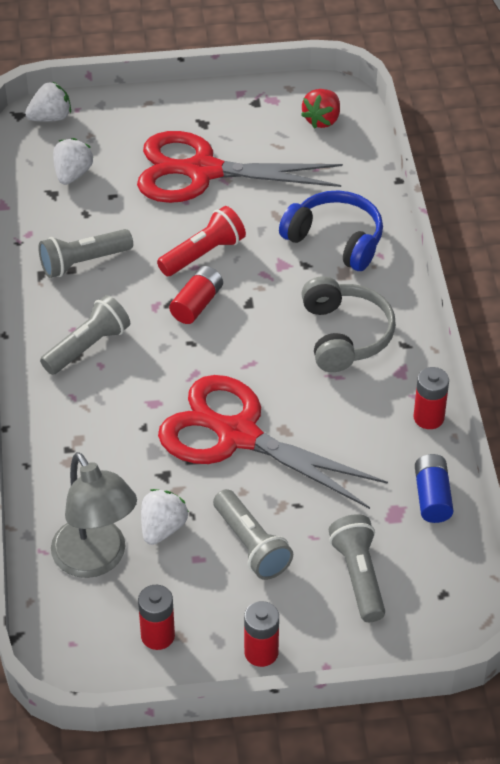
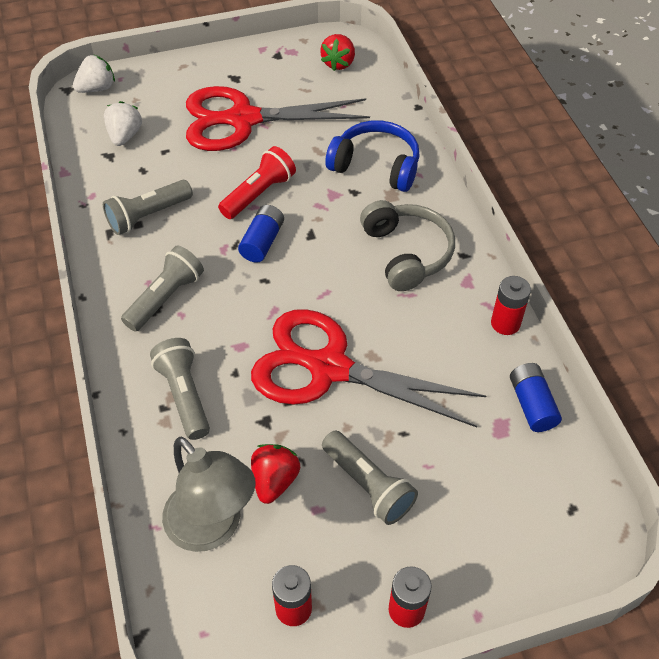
camera: 10 degrees left, 5 degrees up
white strawberry [141,489,189,545] -> red strawberry [251,444,300,504]
red battery [169,266,223,324] -> blue battery [238,205,284,263]
grey flashlight [328,514,385,622] -> grey flashlight moved to [150,338,210,440]

